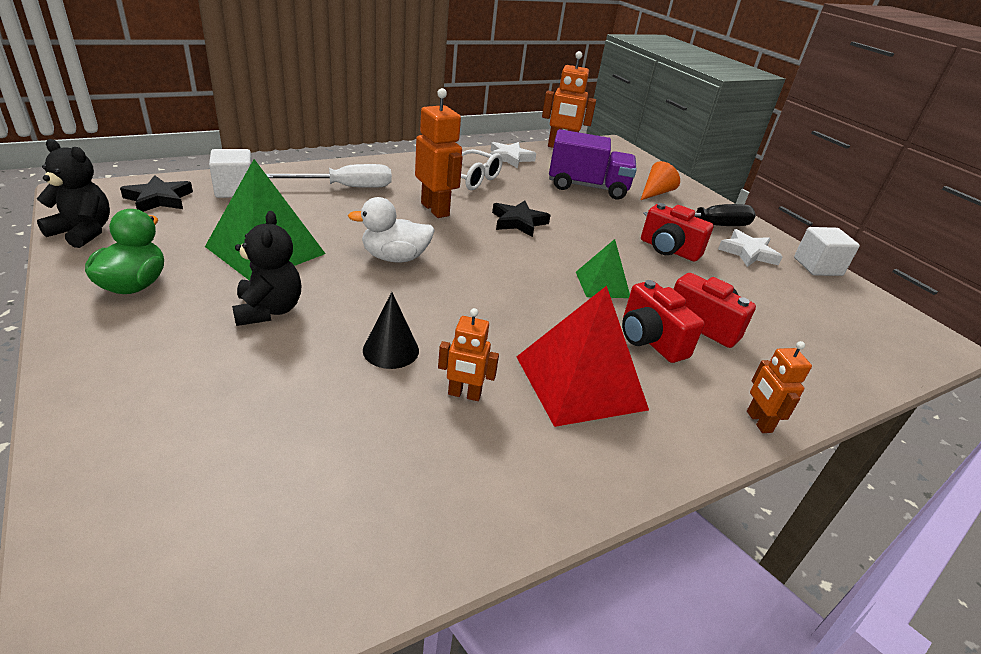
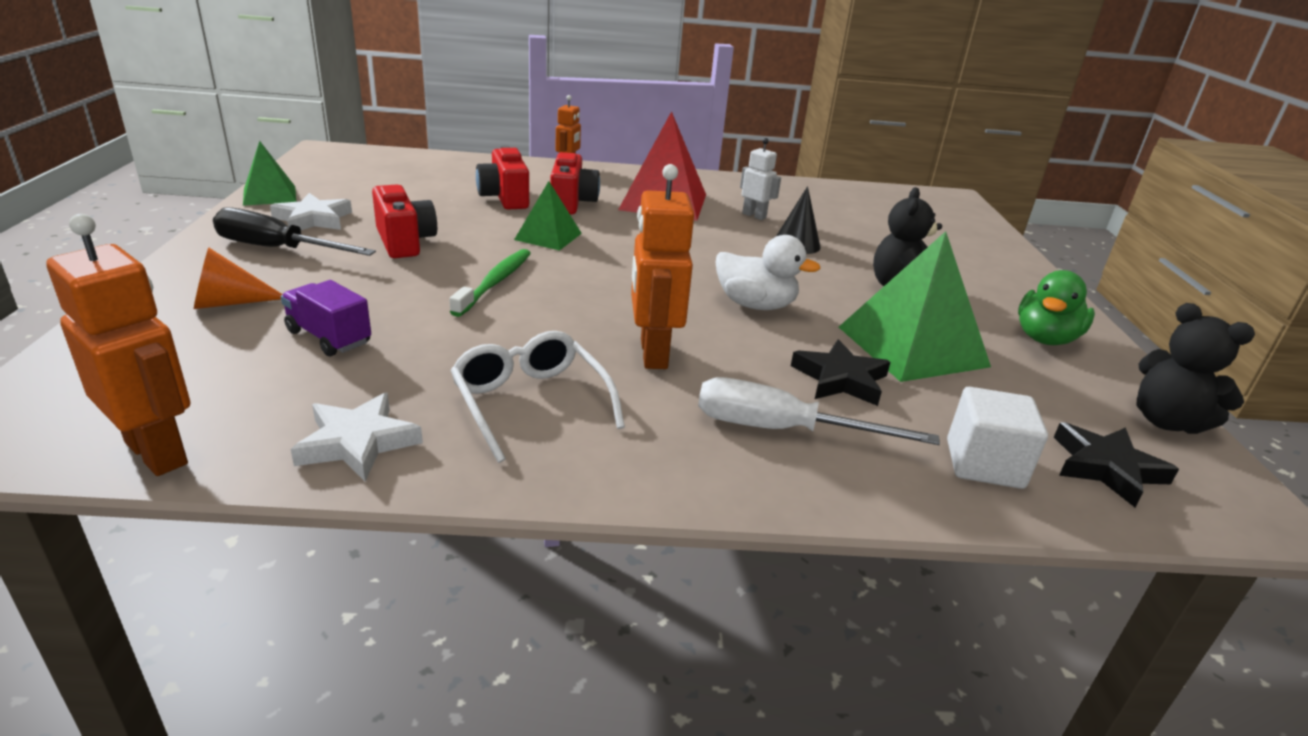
camera: 150 degrees left, 5 degrees down
orange robot [438,308,499,401] -> white robot [740,138,781,220]
black star [492,201,551,237] -> black star moved to [791,339,891,406]
purple truck [549,129,637,200] -> purple truck [281,280,371,356], size x0.59
white cube [794,227,860,276] -> green pyramid [243,141,296,206]
none -> green toothbrush [449,249,531,317]

